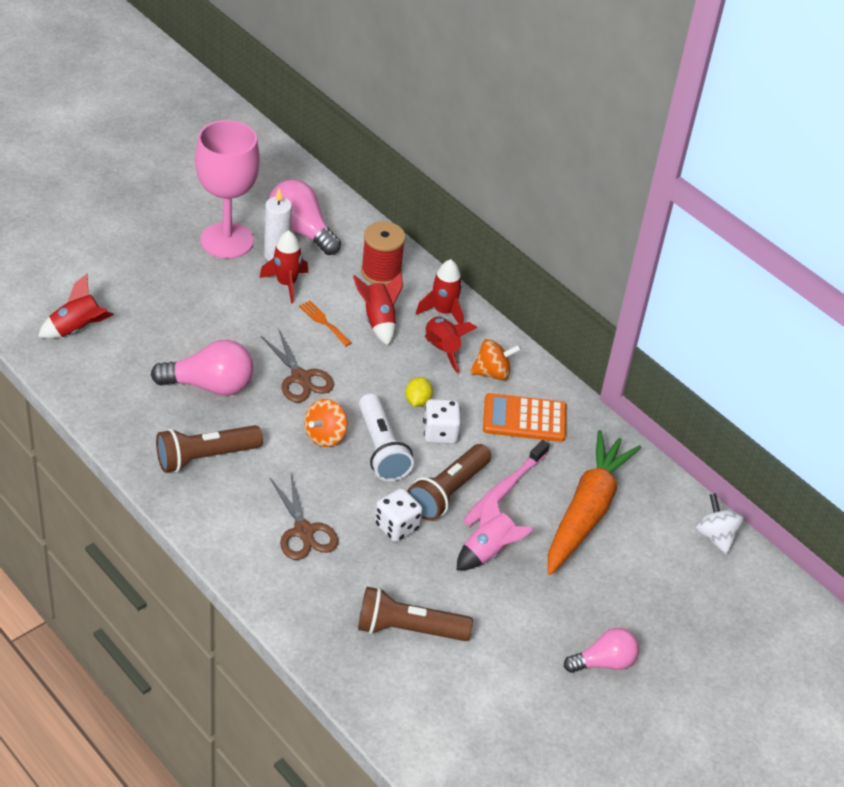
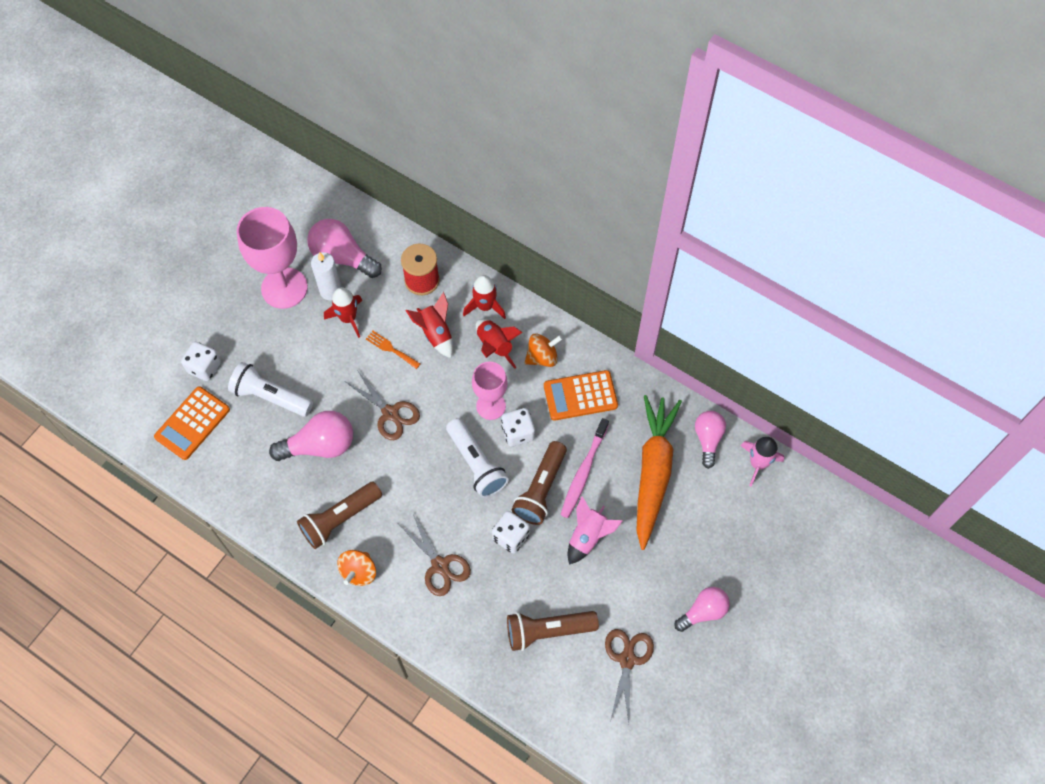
camera: 10 degrees left, 20 degrees up
red rocket [38,274,114,339] -> orange calculator [154,386,230,460]
orange spinning top [304,399,347,447] -> orange spinning top moved to [337,550,376,586]
yellow lemon [405,377,433,407] -> pink goblet [472,362,508,420]
white spinning top [695,493,744,555] -> pink rocket [740,437,784,487]
none -> white dice [181,342,221,381]
none -> white flashlight [228,362,313,417]
none -> brown scissors [605,629,654,722]
none -> pink light bulb [695,411,726,469]

